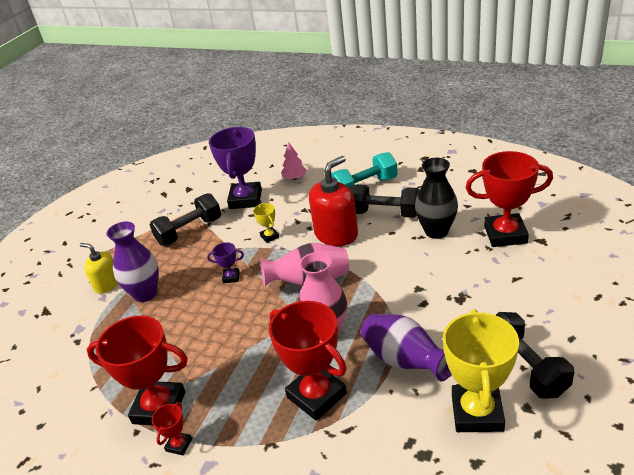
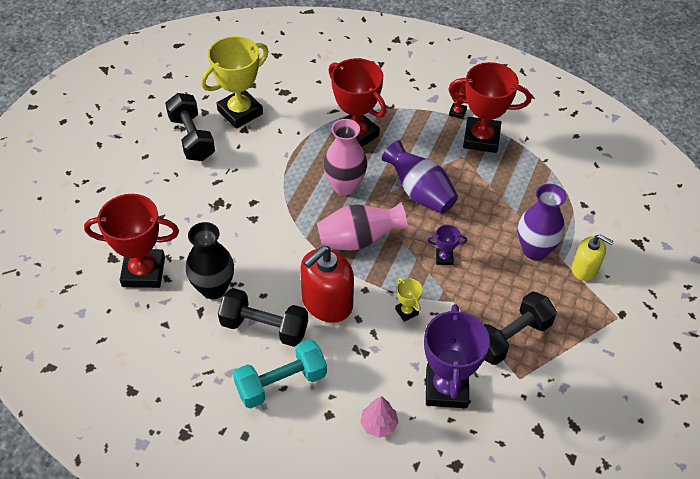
camera: 175 degrees right, 15 degrees up
purple vase [361,314,452,381] -> purple vase moved to [382,140,458,214]
yellow trophy [443,309,519,432] -> yellow trophy turned 45 degrees clockwise [201,36,268,129]

